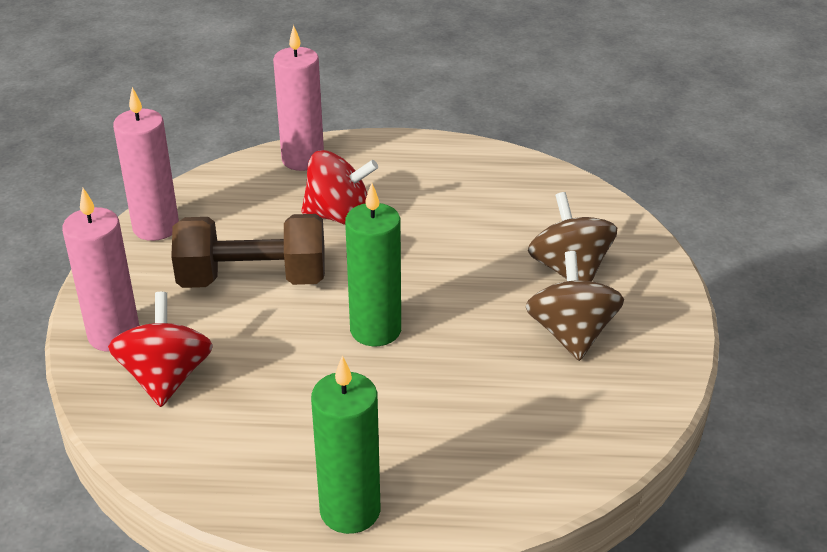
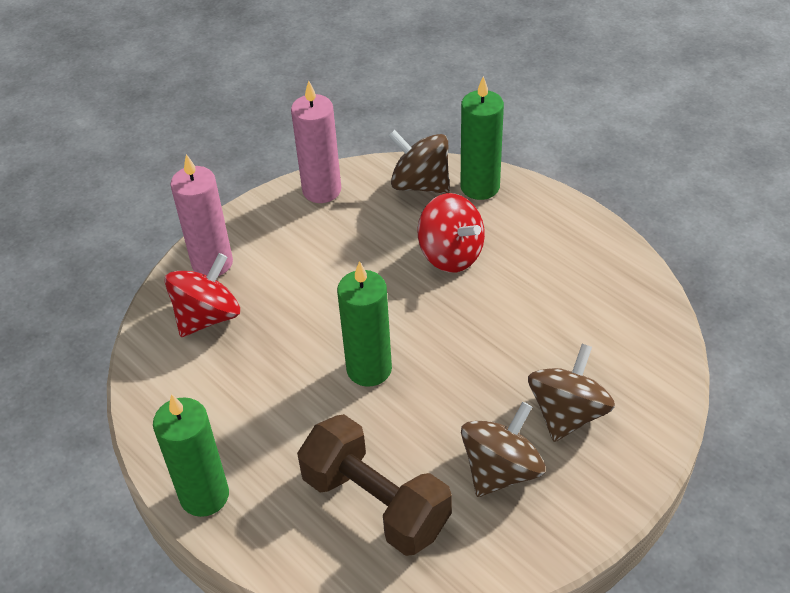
camera: 45 degrees right, 10 degrees up
brown dumbbell [171,214,325,288] -> brown dumbbell moved to [297,414,452,556]
pink candle [273,25,324,171] -> green candle [460,76,504,200]
none -> brown spinning top [388,130,450,194]

